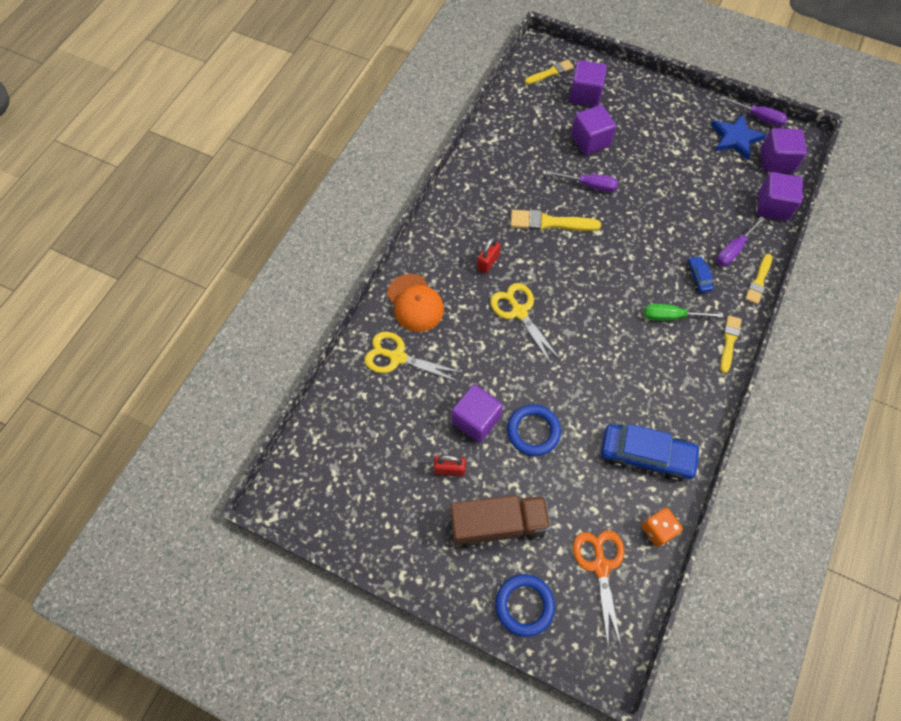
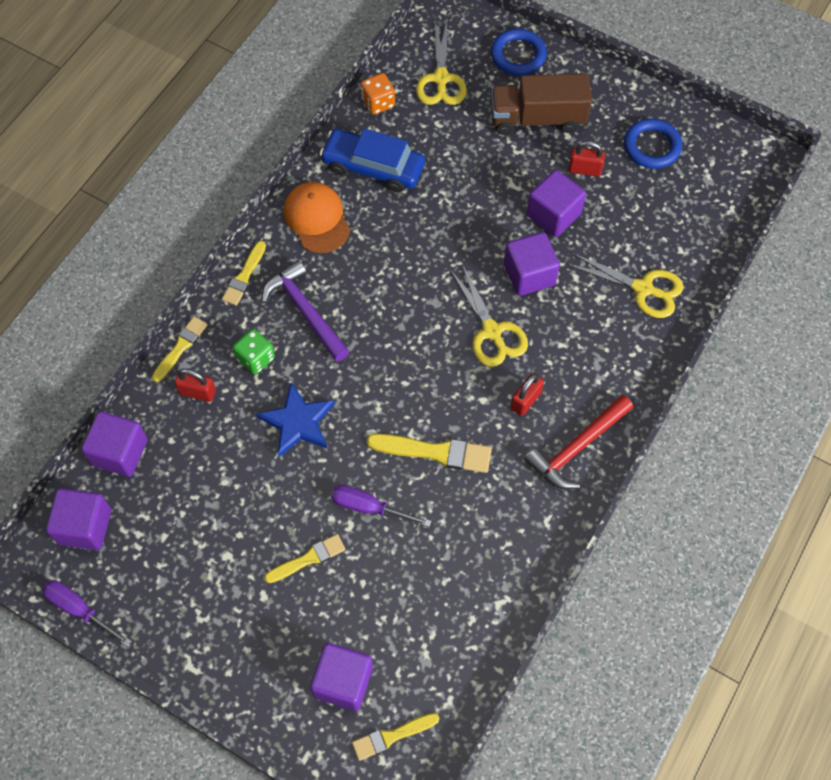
camera: 175 degrees left, 0 degrees up
orange cap [387,274,444,332] -> orange cap moved to [284,182,350,253]
blue ring [507,404,561,456] -> blue ring moved to [624,119,682,169]
purple cube [571,105,616,155] -> purple cube moved to [504,232,560,296]
orange scissors [573,530,624,646] -> yellow scissors [416,21,467,105]
green screwdriver [644,304,723,321] -> purple hammer [262,260,349,362]
blue car [687,256,714,293] -> green dice [233,329,275,375]
blue star [711,114,766,160] -> blue star moved to [256,382,335,457]
purple screwdriver [716,216,765,266] -> red padlock [175,369,216,402]
none -> yellow brush [264,534,345,583]
none -> red hammer [524,395,633,489]

